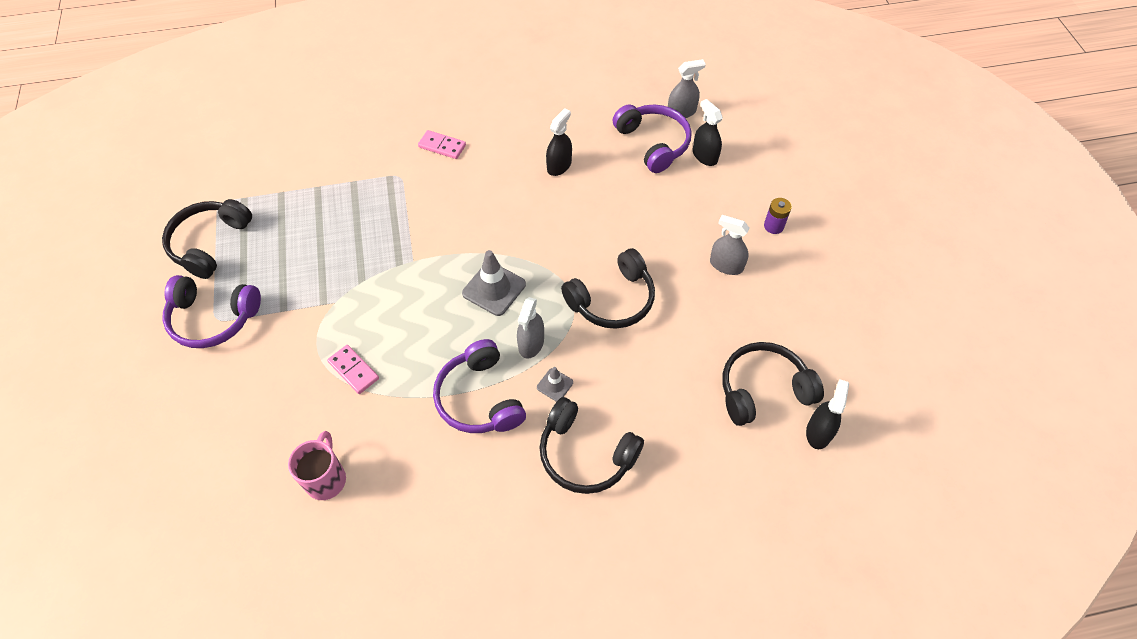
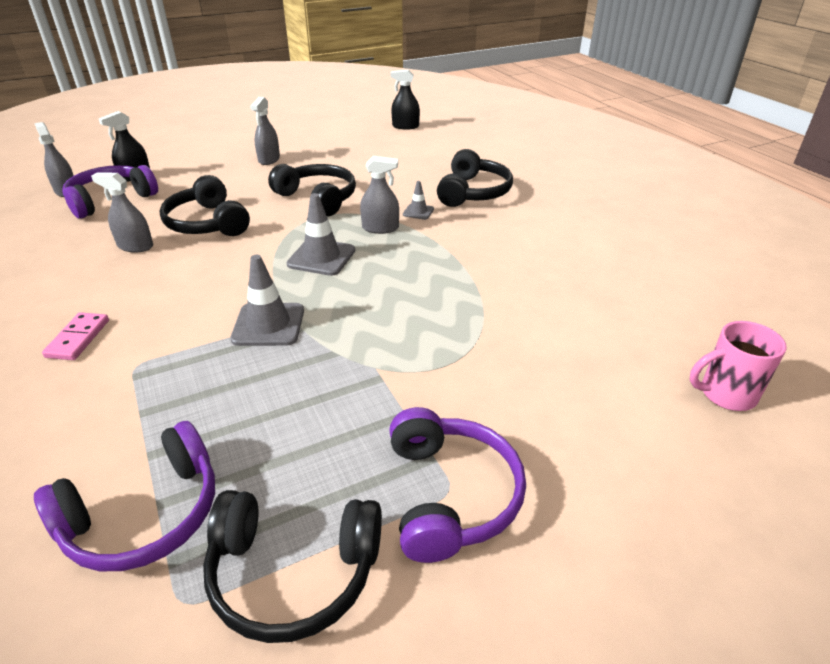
camera: 105 degrees left, 20 degrees down
pink mug [288,431,346,500] -> pink mug moved to [689,321,787,411]
pink domino [327,345,379,394] -> none
purple headphones [433,339,526,433] -> purple headphones moved to [34,421,215,571]
black spray bottle [546,108,572,176] -> grey spray bottle [91,172,153,253]
black headphones [722,342,824,426] -> black headphones moved to [159,175,250,236]
purple battery [764,198,792,234] -> none
none -> grey traffic cone [230,255,304,346]

